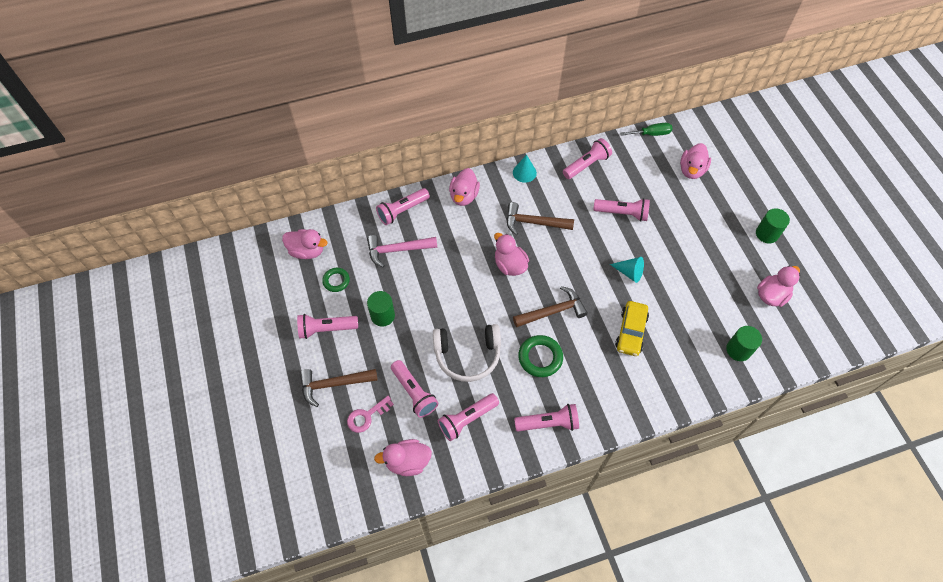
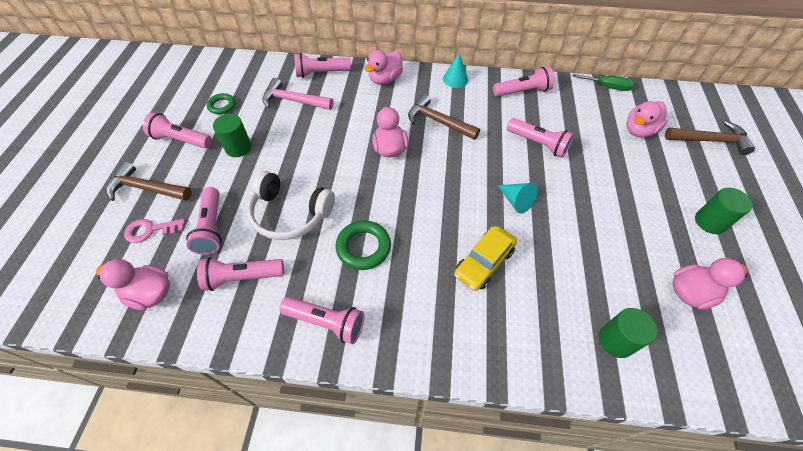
camera: 25 degrees right, 5 degrees down
pink duck [282,229,327,259] -> none
brown hammer [513,286,588,328] -> brown hammer moved to [665,121,755,155]

